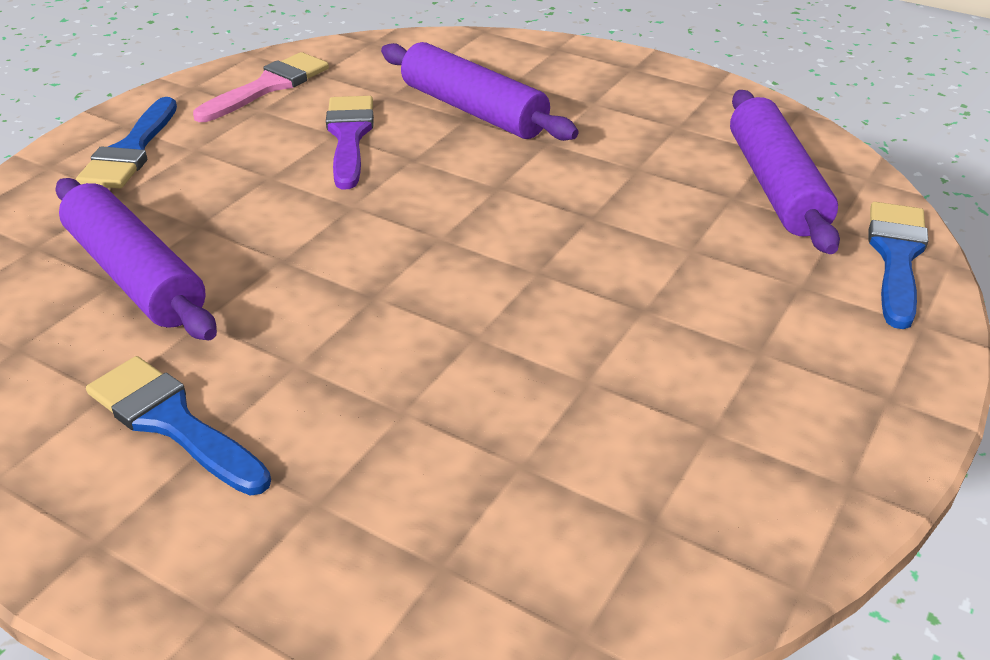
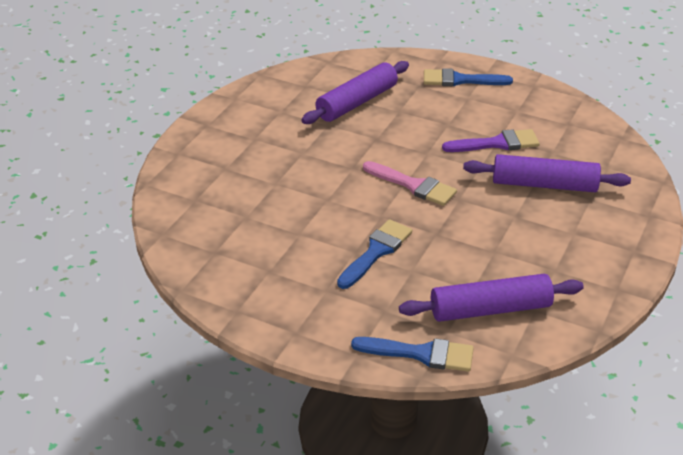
camera: 85 degrees right, 0 degrees up
blue brush [86,356,271,496] -> blue brush moved to [337,219,412,289]
pink brush [193,52,329,122] -> pink brush moved to [363,161,457,206]
purple rolling pin [381,42,578,141] -> purple rolling pin turned 60 degrees clockwise [463,154,631,192]

